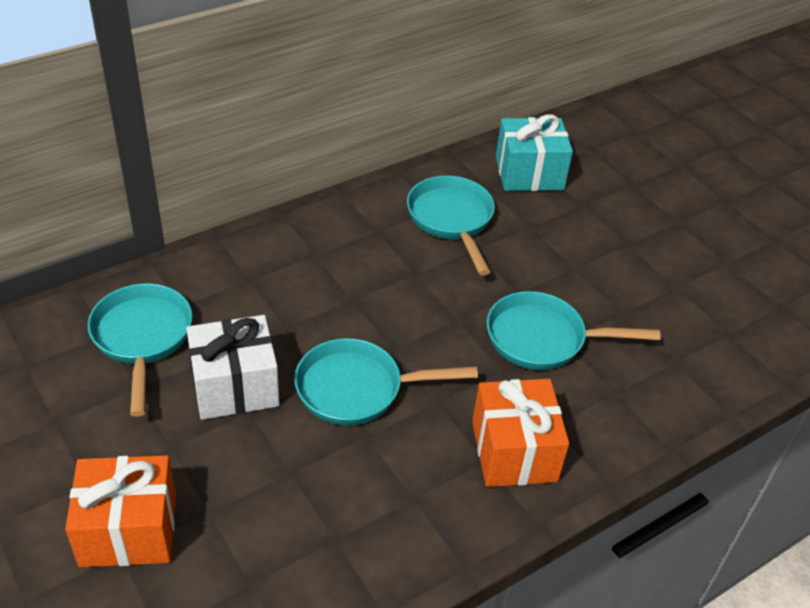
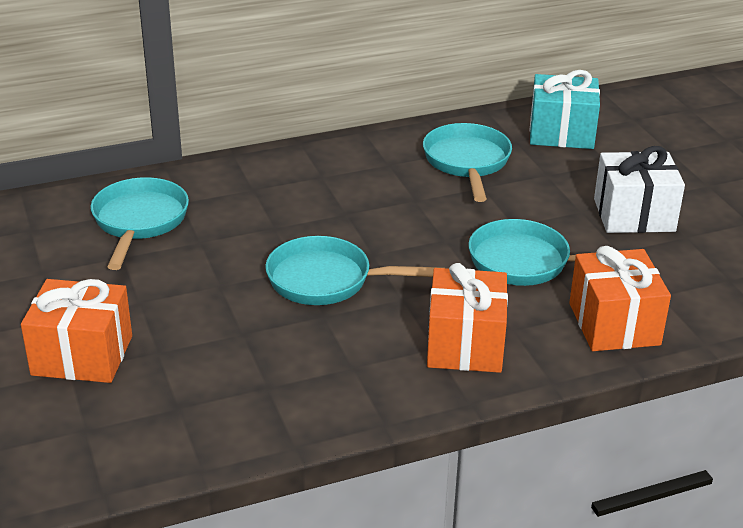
camera: 15 degrees right, 10 degrees down
white gift [186,315,279,420] -> white gift moved to [594,146,685,233]
none -> orange gift [569,246,671,351]

